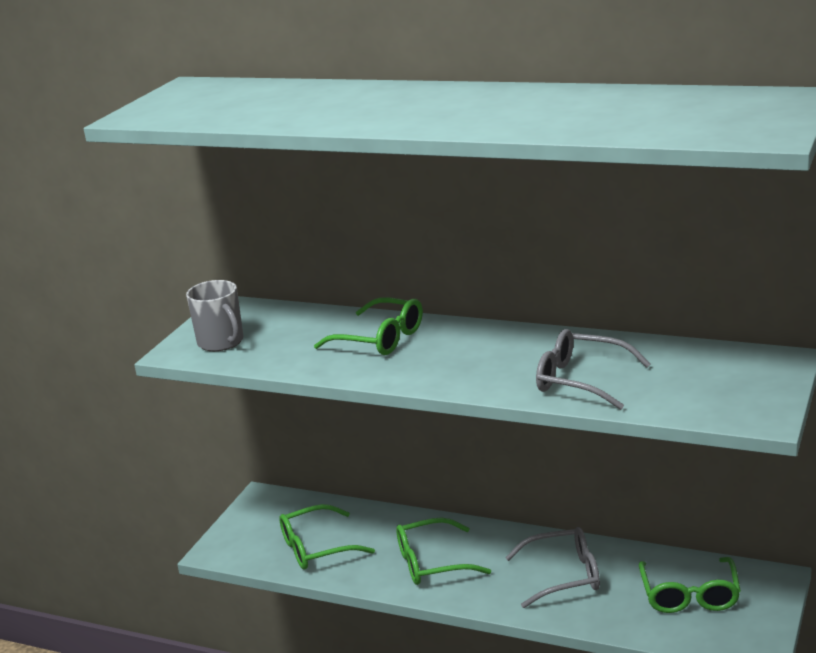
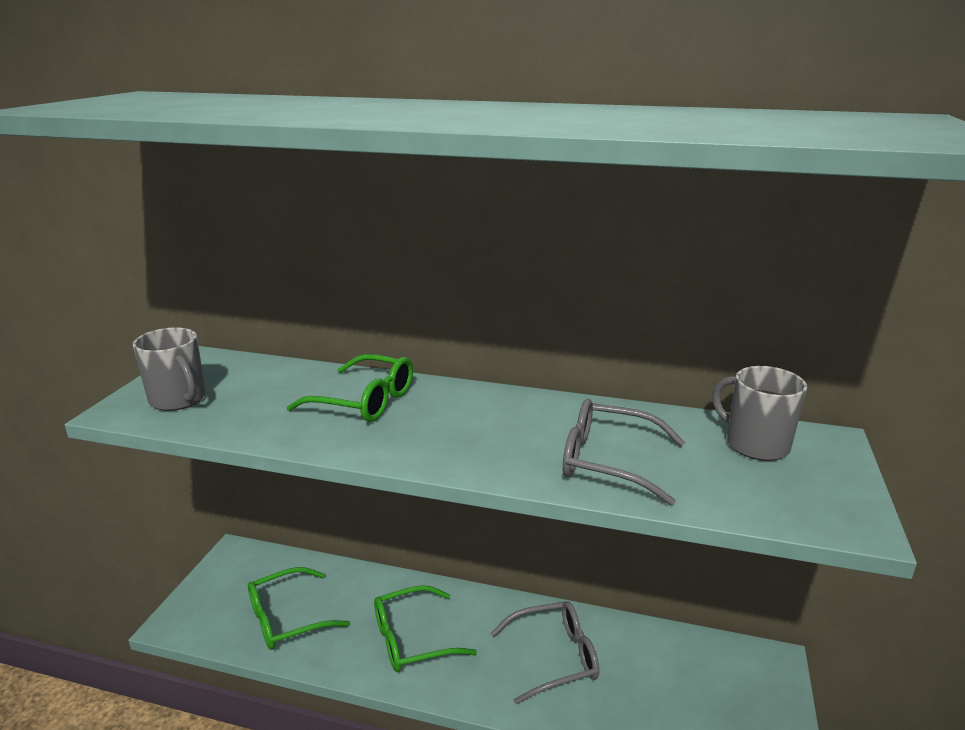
camera: 10 degrees left, 0 degrees up
green glasses [639,557,741,613] -> none
none -> grey mug [712,366,807,461]

